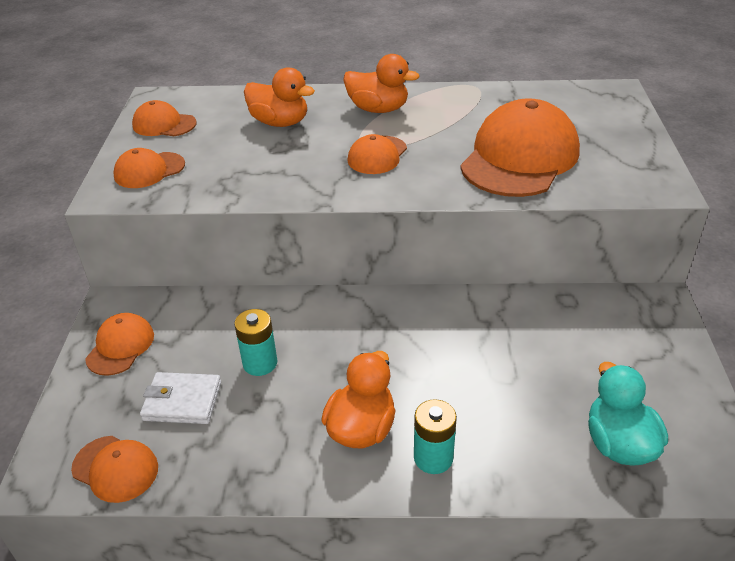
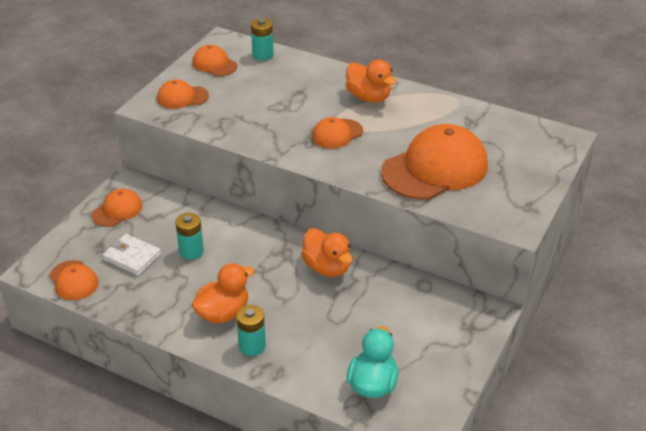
camera: 25 degrees right, 0 degrees up
orange duck [244,67,315,127] -> orange duck moved to [301,228,353,277]
none -> turquoise battery [251,18,274,61]

